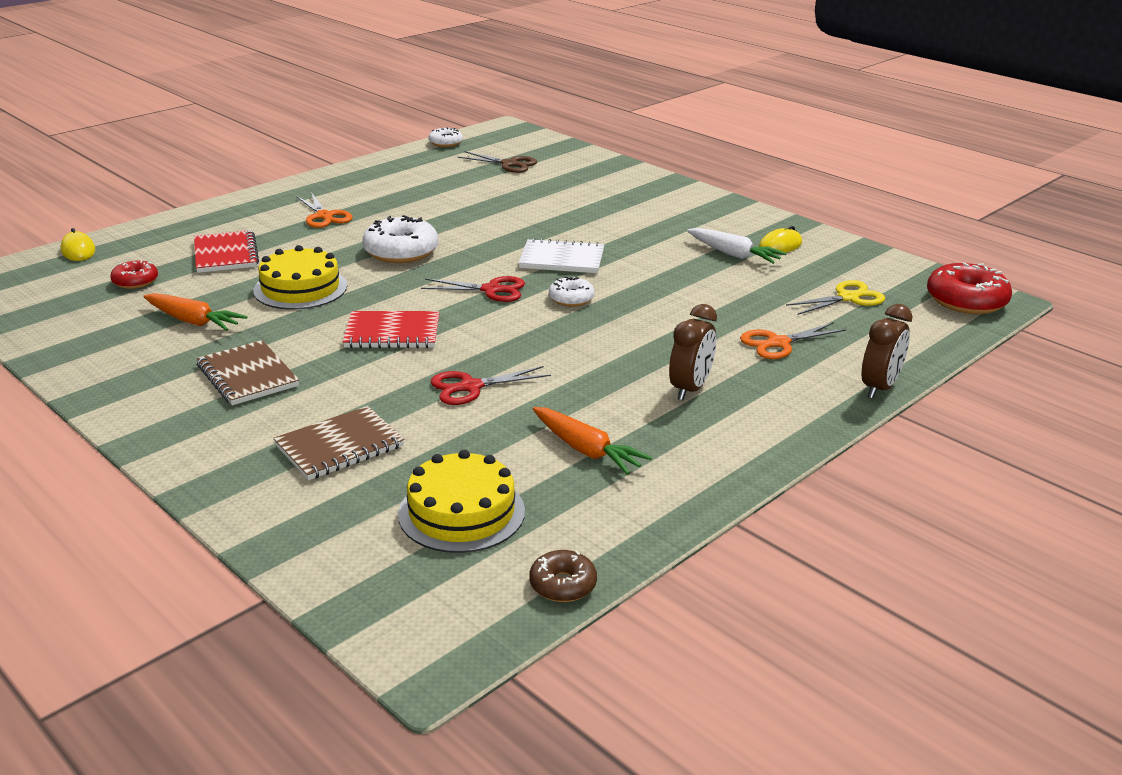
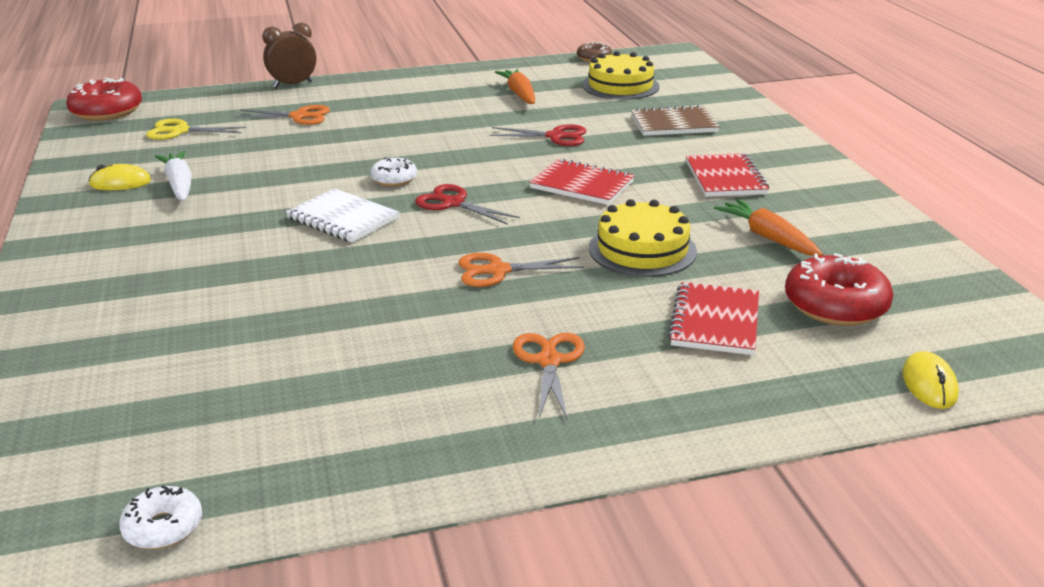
camera: 150 degrees left, 0 degrees up
red donut [110,260,158,289] -> red donut [785,253,894,326], size x1.77
brown notebook [197,340,299,405] -> red notebook [686,153,769,197]
white donut [362,215,438,263] -> orange scissors [458,253,584,287]
brown scissors [457,151,537,173] -> none
brown clock [669,304,717,400] -> none

